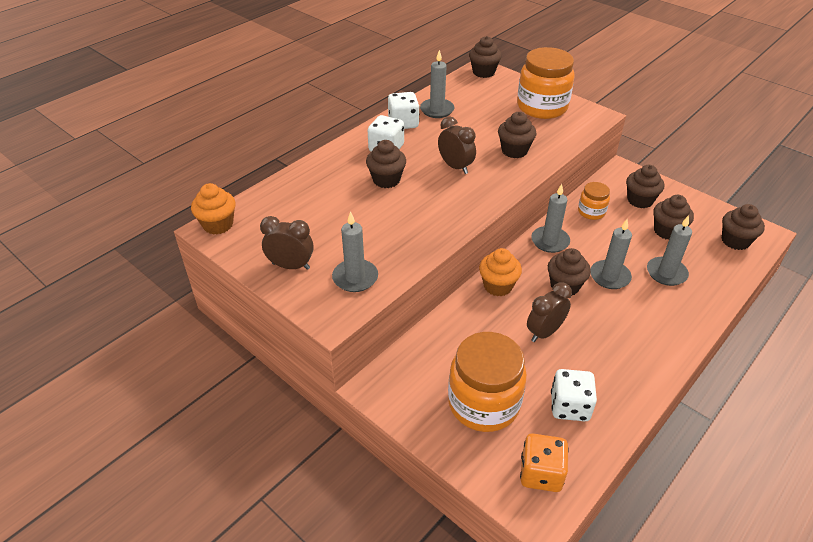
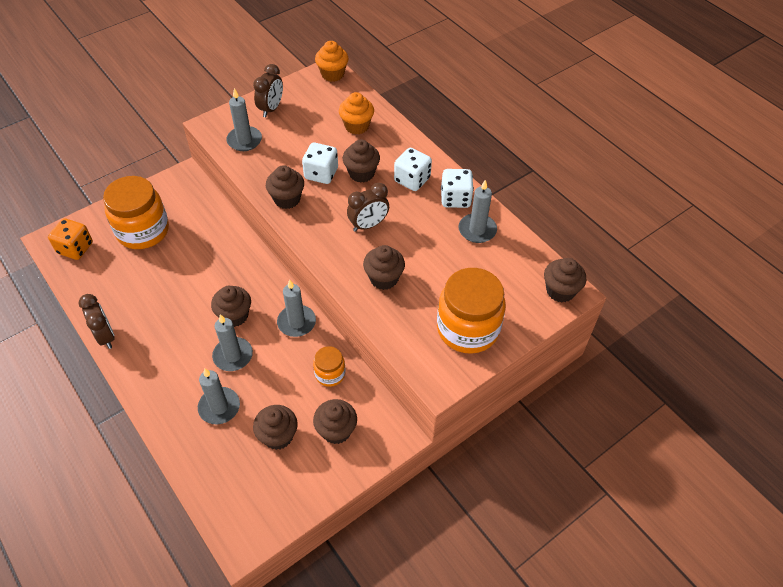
camera: 100 degrees right, 10 degrees up
orange cupcake [479,248,522,296] -> orange cupcake moved to [339,92,374,134]
brown clock [527,282,572,342] -> brown clock moved to [78,294,115,349]
white dice [551,369,597,421] -> white dice moved to [302,143,338,184]
brown cupcake [722,204,765,250] -> brown cupcake moved to [266,165,304,209]

